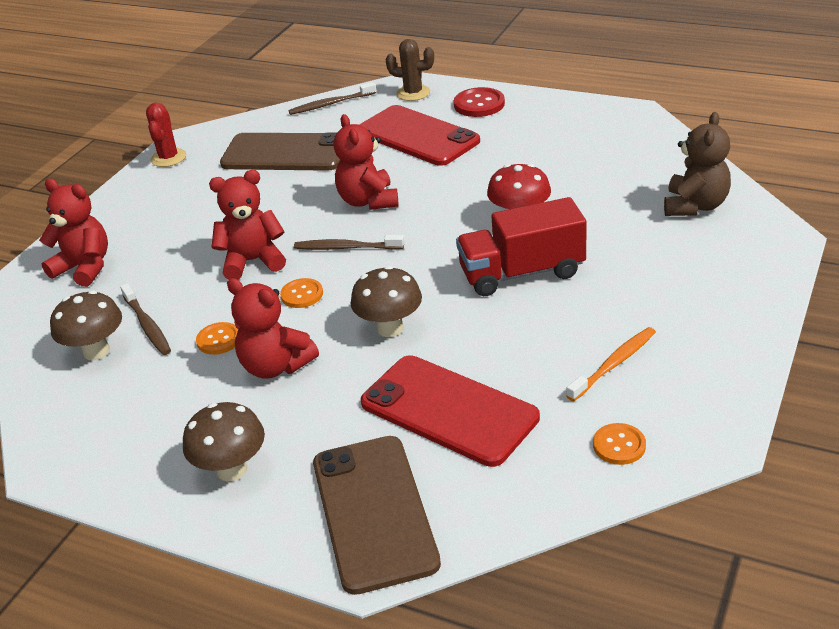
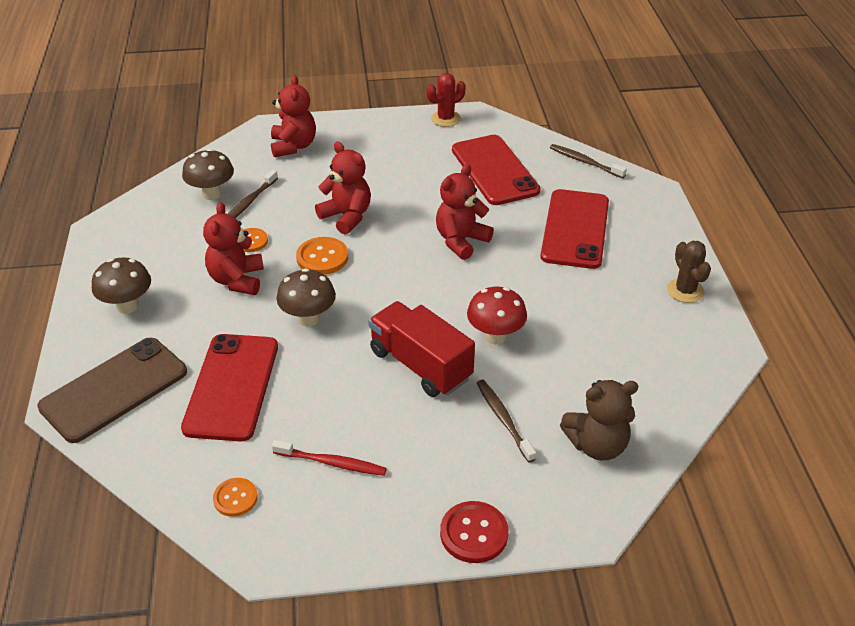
camera: 55 degrees right, 5 degrees up
brown phone [220,132,341,171] -> red phone [452,135,541,205]
orange button [280,278,323,308] -> orange button [296,237,348,275], size x1.51
brown toothbrush [294,235,404,250] -> brown toothbrush moved to [477,380,536,463]
brown cactus [385,39,434,101] -> brown cactus moved to [667,241,711,303]
red button [454,87,505,117] -> red button moved to [440,501,508,563]
orange toothbrush [566,327,656,401] -> red toothbrush [272,440,387,476]

